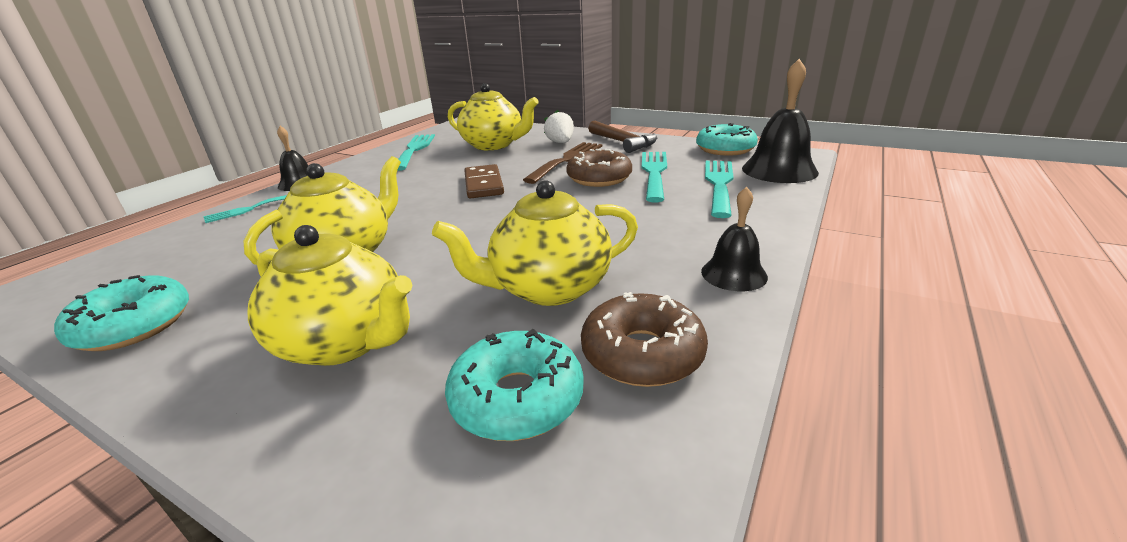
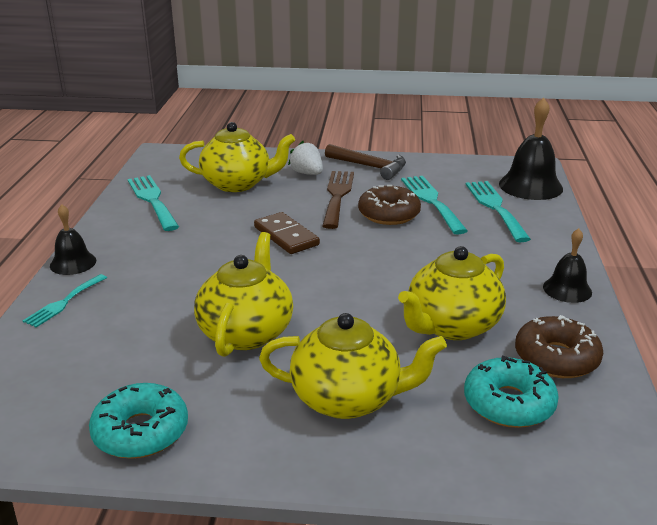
camera: 25 degrees left, 0 degrees up
turquoise donut [696,123,758,156] -> none

